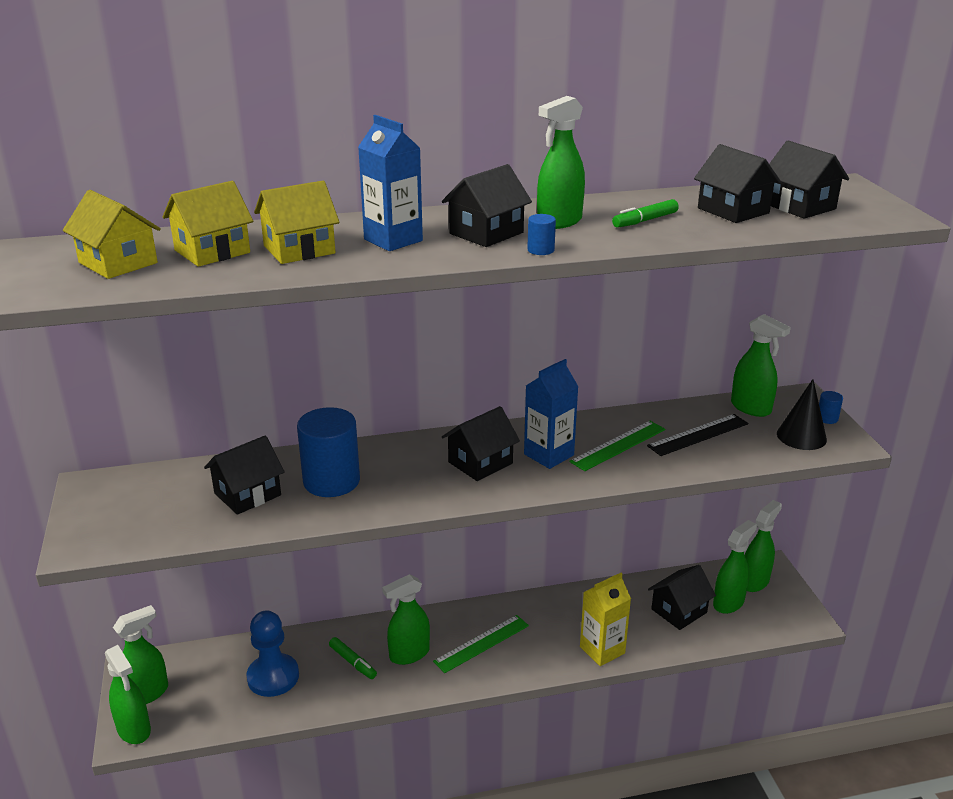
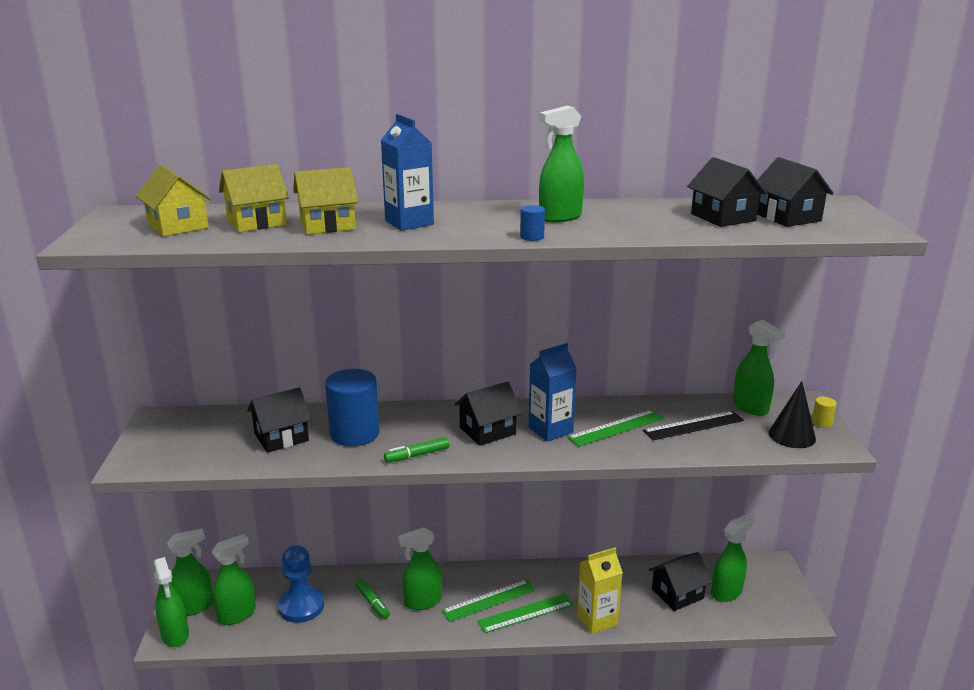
camera: 10 degrees right, 5 degrees down
black house [442,164,532,247] -> none
green marker [612,199,679,228] -> green marker moved to [384,437,450,463]
green spray bottle [745,500,782,592] -> green spray bottle moved to [212,534,256,625]
blue cylinder [819,391,843,424] -> yellow cylinder [812,397,837,428]
none -> green ruler [478,593,574,633]

